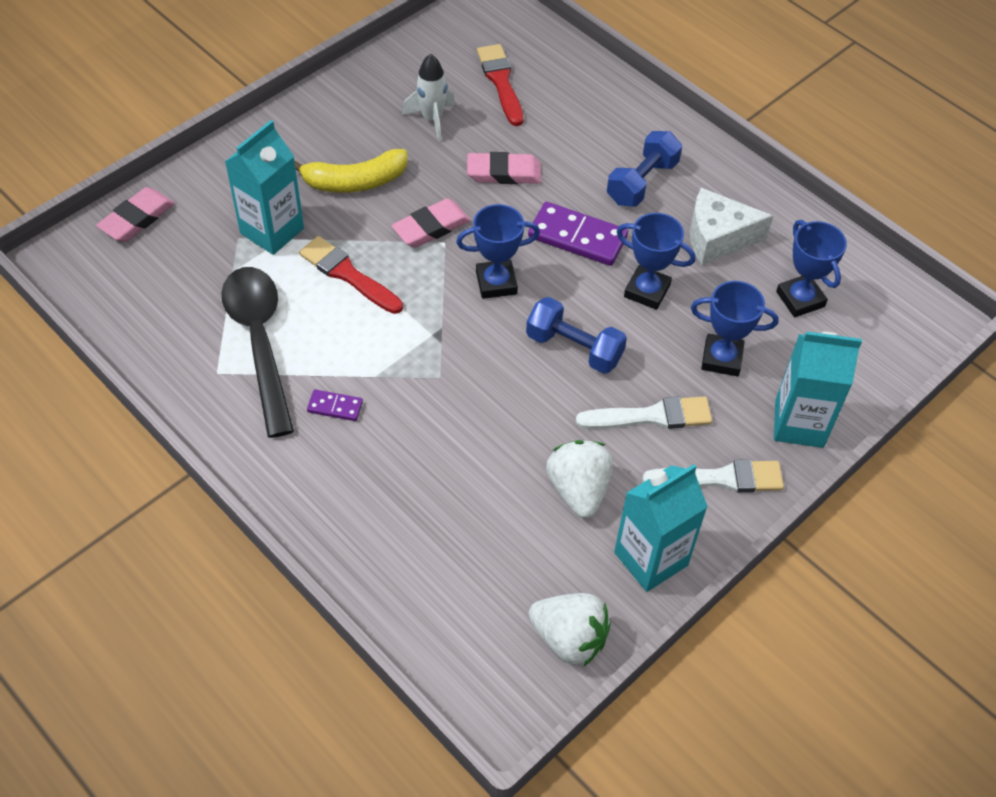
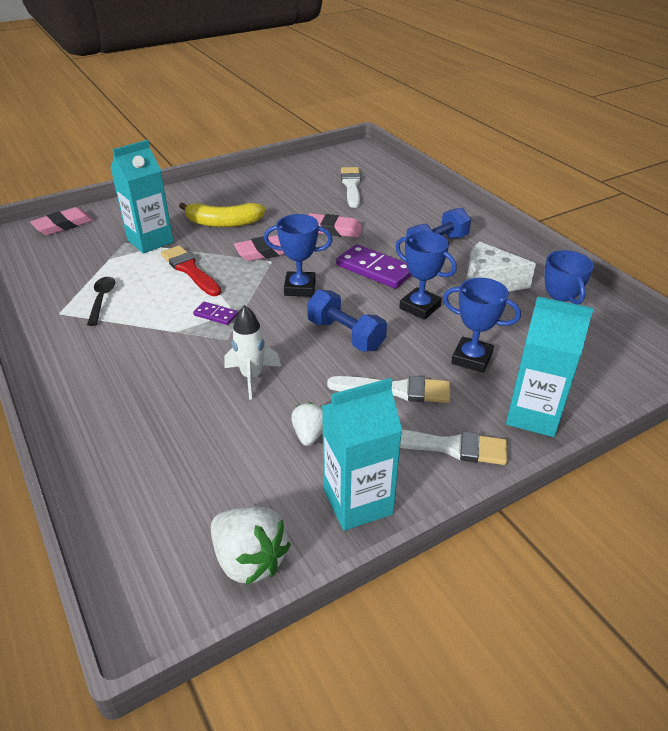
camera: 15 degrees right, 15 degrees down
black spoon [222,267,294,438] -> black spoon [87,277,115,326], size x0.47
purple domino [307,389,363,421] -> purple domino moved to [193,302,238,325]
white rocket [402,54,455,142] -> white rocket moved to [224,305,281,400]
red brush [477,44,523,126] -> white brush [341,167,361,208]
white strawberry [546,440,613,518] -> white strawberry [291,402,323,446], size x0.60

